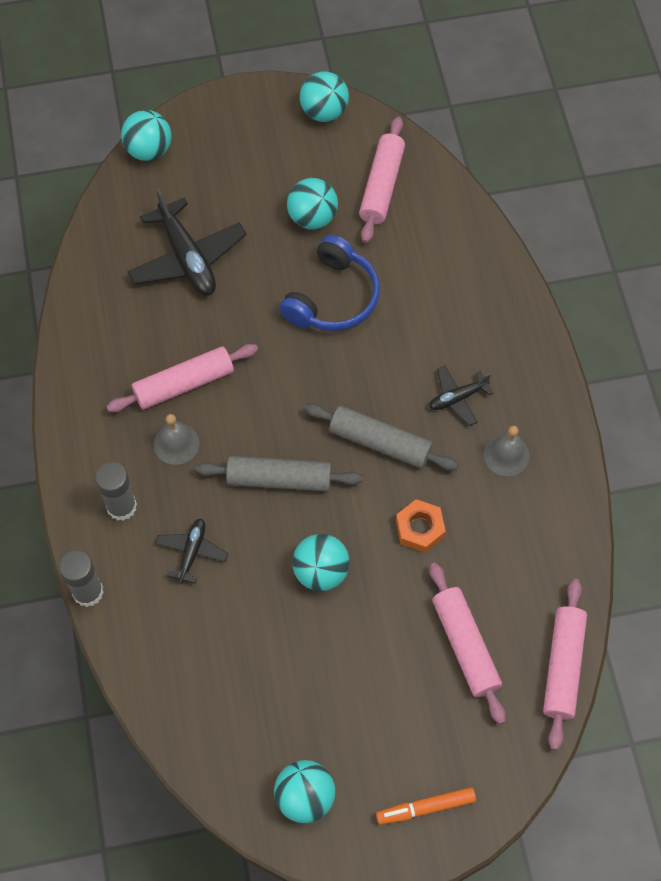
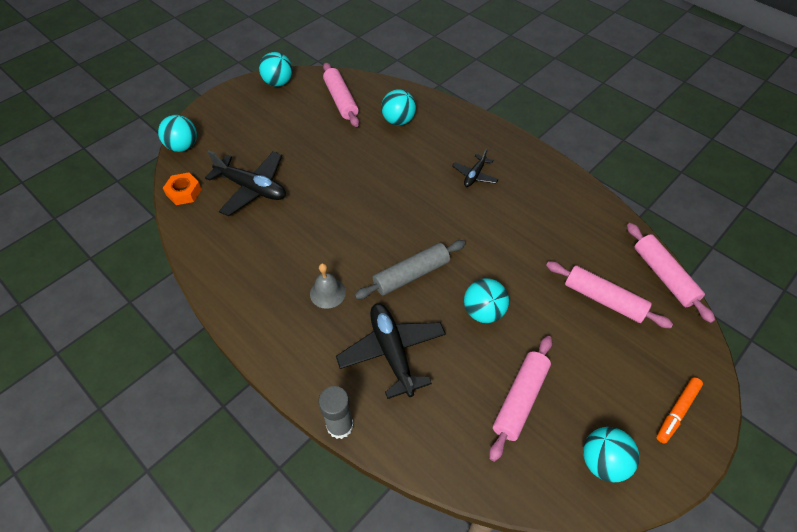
camera: 35 degrees left, 10 degrees down
grey glue stick [95,462,137,521] -> none
pink rolling pin [106,344,258,412] -> pink rolling pin moved to [489,336,552,462]
black plane [155,518,228,583] -> black plane [336,303,446,399], size x1.85
blue headphones [279,235,380,331] -> none
turquoise ball [287,178,338,230] -> turquoise ball moved to [381,89,416,125]
grey rolling pin [304,404,459,471] -> none
orange nut [396,499,446,553] -> orange nut moved to [163,172,202,205]
grey bell [484,426,529,476] -> none

